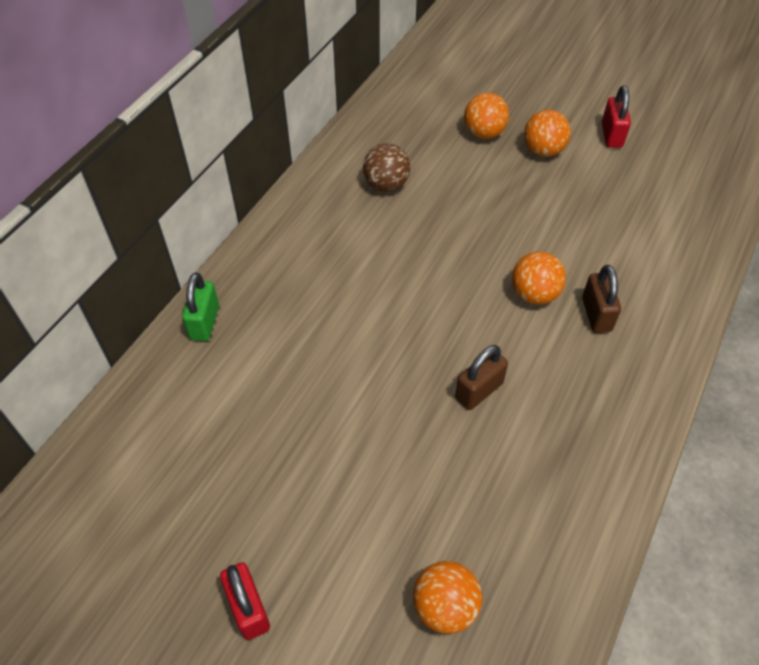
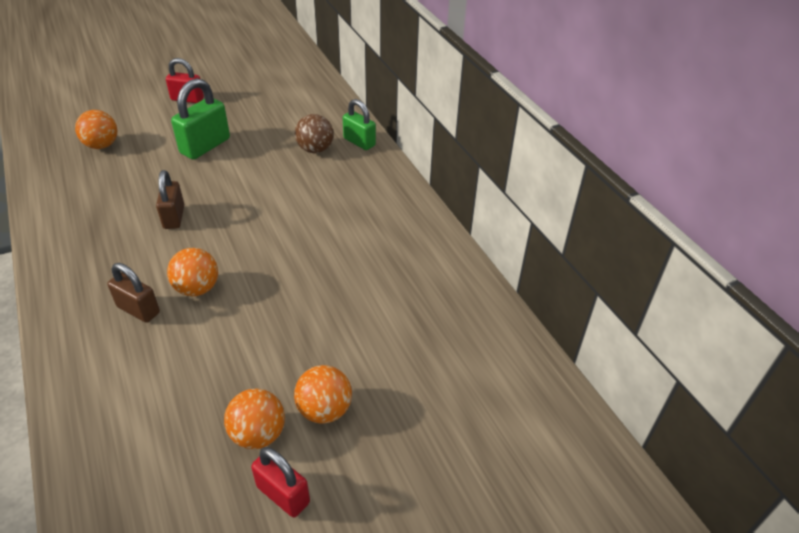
camera: 125 degrees right, 10 degrees down
brown ball [363,143,410,192] -> brown ball moved to [295,114,334,153]
orange ball [464,92,509,139] -> orange ball moved to [224,389,285,449]
none -> green padlock [171,78,230,160]

